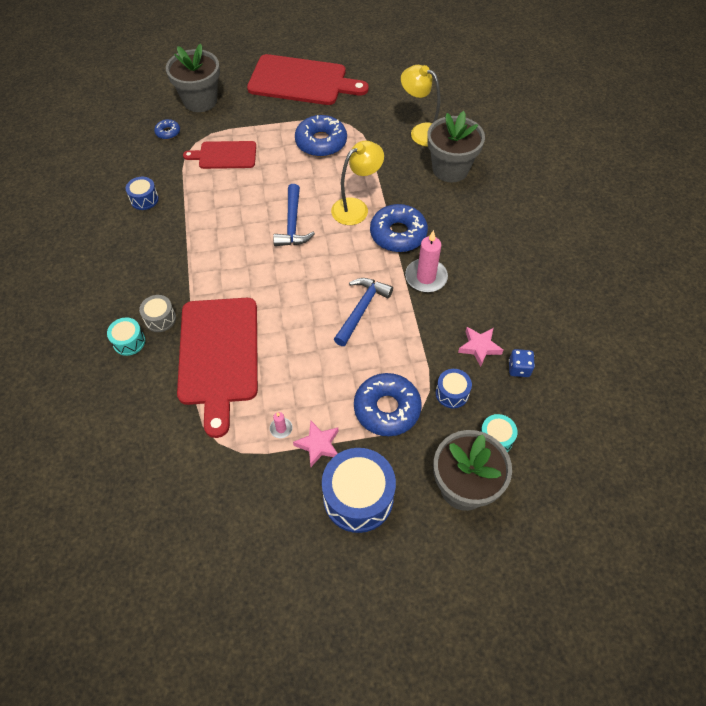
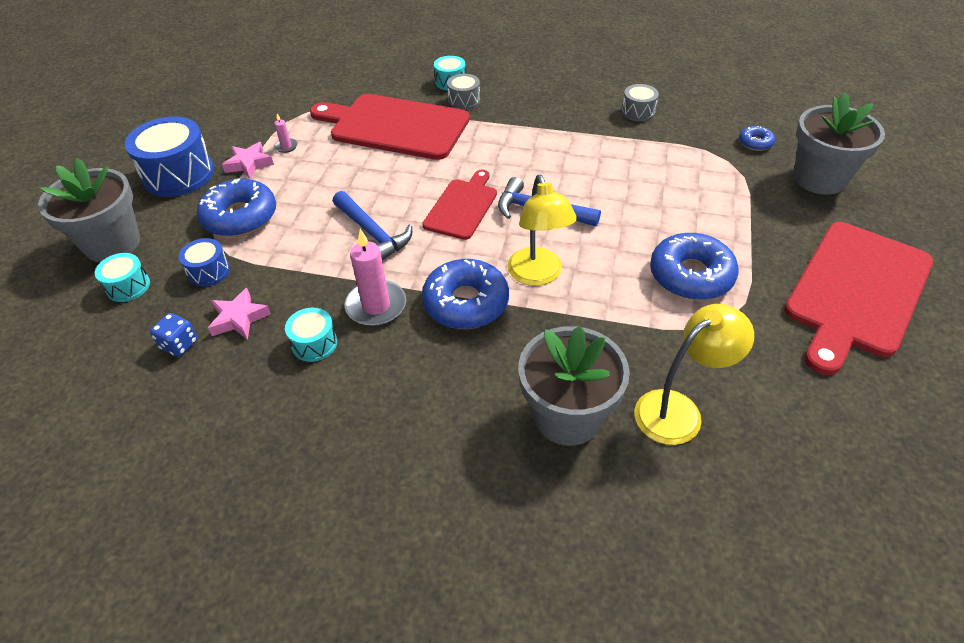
camera: 115 degrees right, 10 degrees down
blue drum [126,177,159,210] -> grey drum [622,84,659,122]
red cutting board [183,141,256,169] -> red cutting board moved to [422,169,497,240]
none -> turquoise drum [285,308,337,362]

